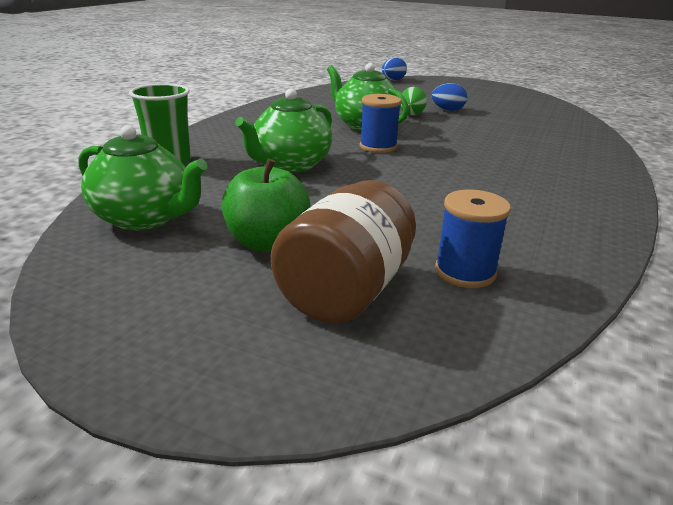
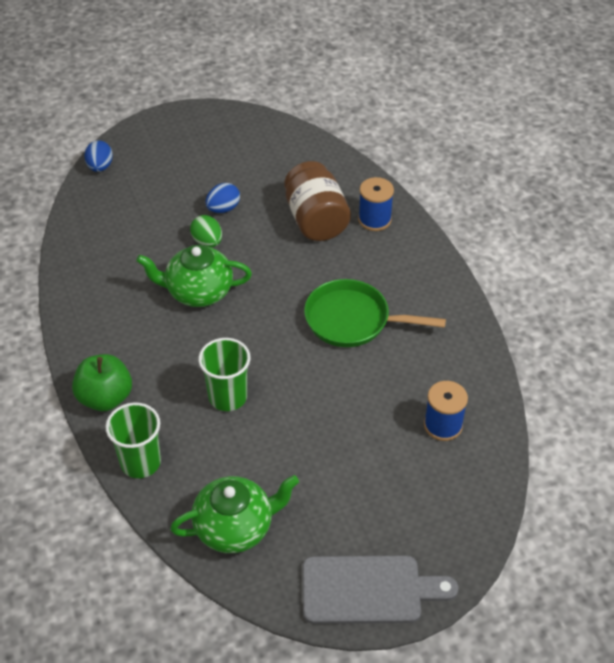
camera: 45 degrees left, 20 degrees up
green apple [222,158,311,251] -> green apple moved to [72,354,132,411]
green teapot [235,88,332,173] -> green cup [198,338,250,411]
brown jar [271,180,416,324] -> brown jar moved to [284,161,351,241]
blue spool [360,94,401,153] -> blue spool moved to [358,177,394,231]
none -> grey cutting board [303,555,458,624]
none -> green pan [304,279,446,347]

